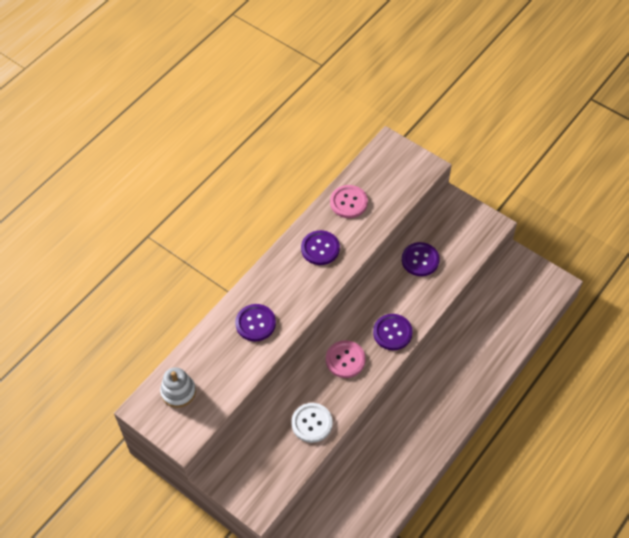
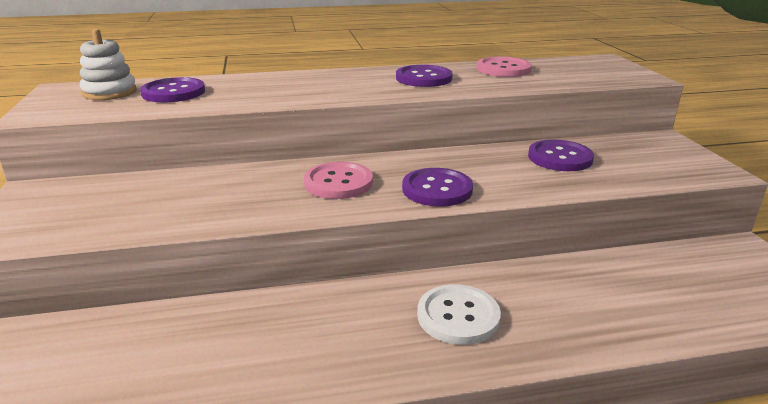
camera: 40 degrees right, 30 degrees down
purple button [235,304,276,341] -> purple button moved to [140,77,205,103]
white button [291,403,333,443] -> white button moved to [417,284,501,345]

